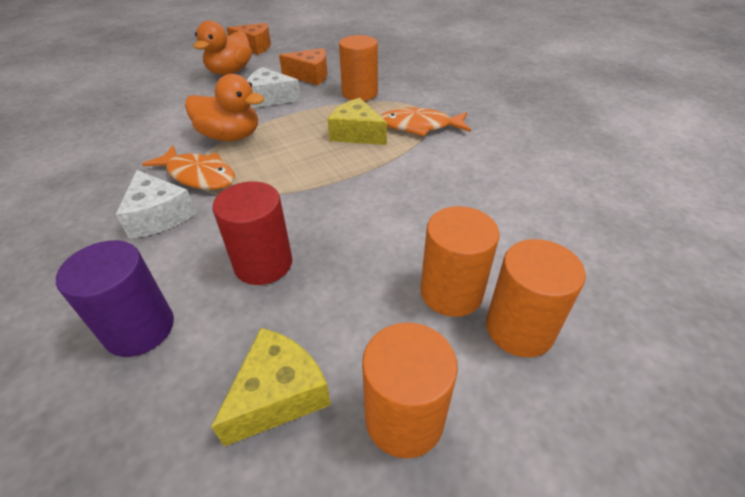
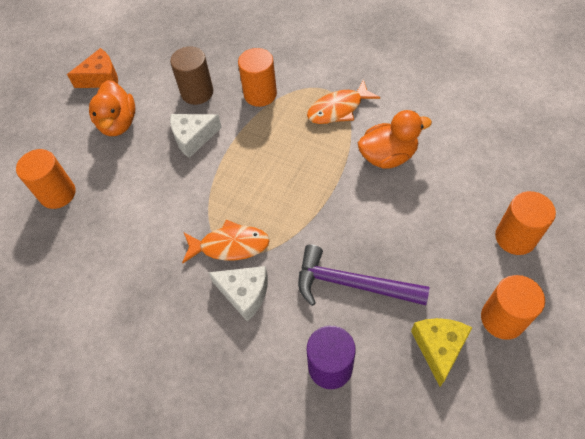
camera: 30 degrees left, 15 degrees up
orange duck [185,74,264,141] -> orange duck moved to [358,110,432,169]
red cylinder [213,181,292,285] -> purple hammer [298,244,429,306]
orange cheese [279,48,327,85] -> brown cylinder [170,46,213,105]
yellow cheese [328,98,387,145] -> none
orange cylinder [420,206,500,317] -> orange cylinder moved to [16,149,75,209]

